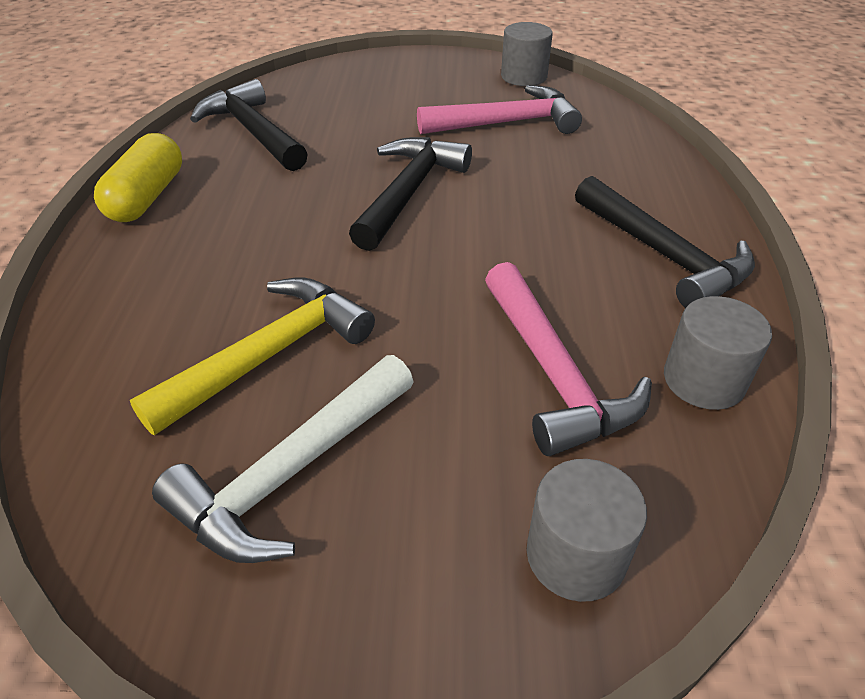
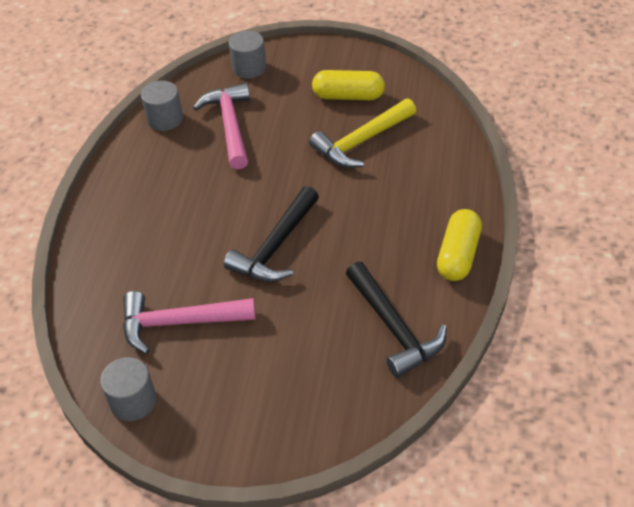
camera: 170 degrees left, 5 degrees up
white hammer [152,355,414,563] -> yellow capsule [312,70,385,100]
black hammer [575,176,755,308] -> none

